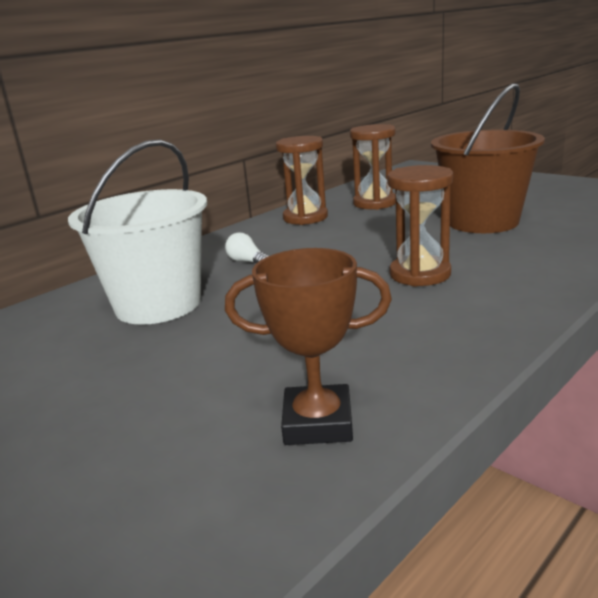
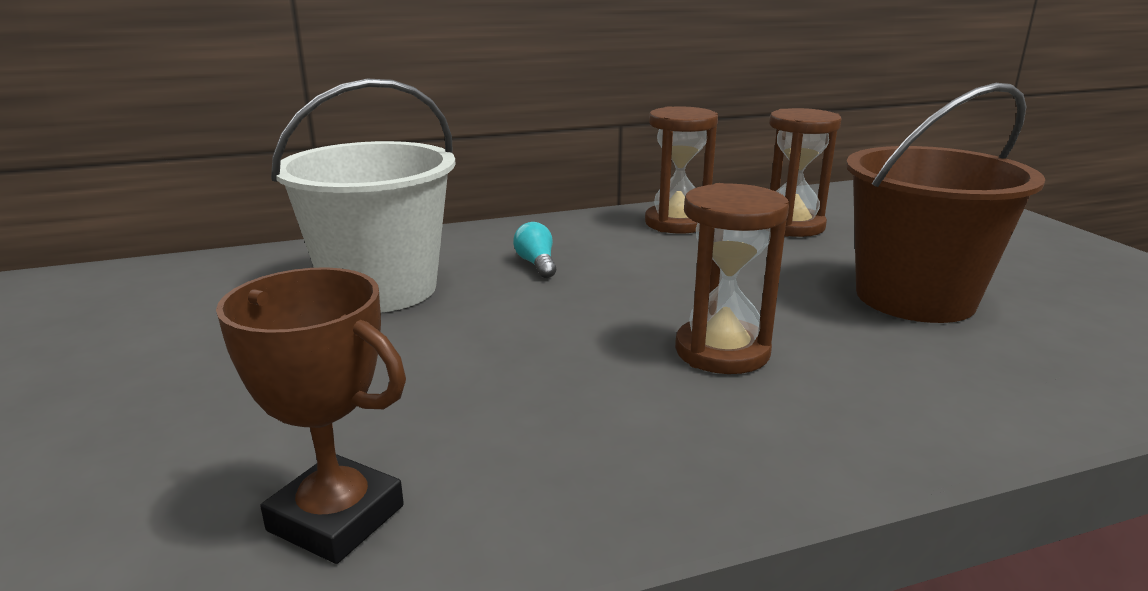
camera: 25 degrees right, 0 degrees up
white light bulb [225,233,268,264] -> turquoise light bulb [513,222,556,278]

